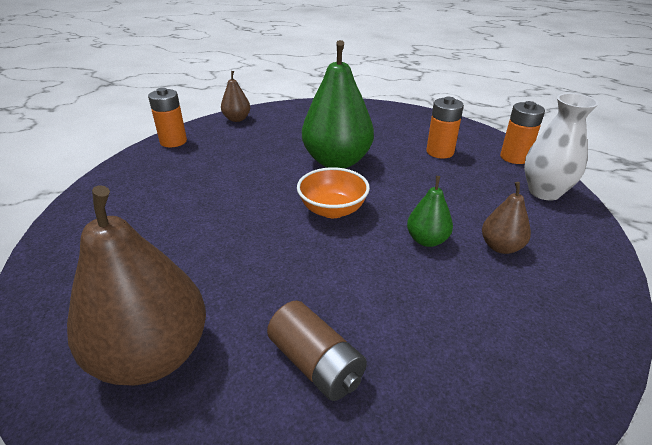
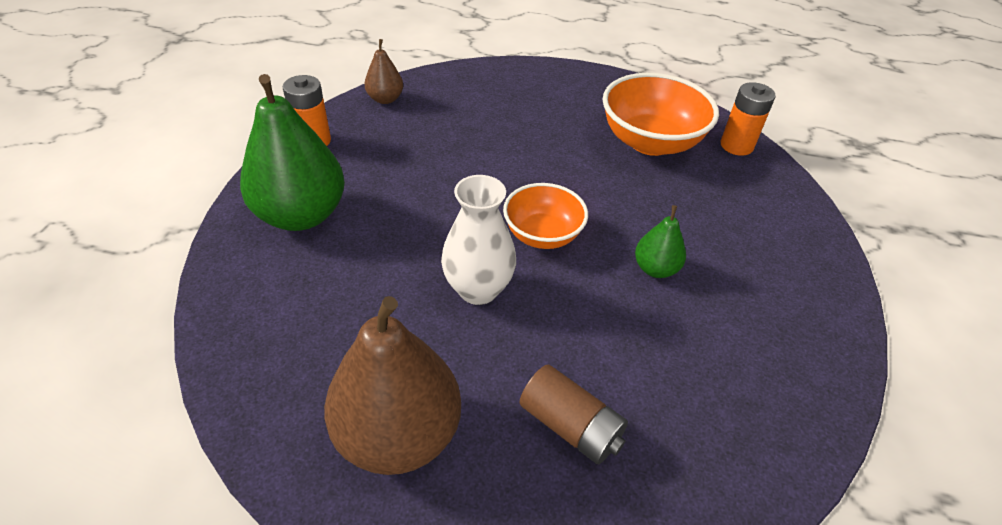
camera: 10 degrees left, 10 degrees up
green pear [302,40,374,168] -> green pear moved to [240,74,345,231]
orange battery [426,97,464,159] -> orange bowl [603,73,719,156]
brown pear [482,182,531,254] -> none
white vase [524,93,598,201] -> white vase moved to [441,175,516,305]

